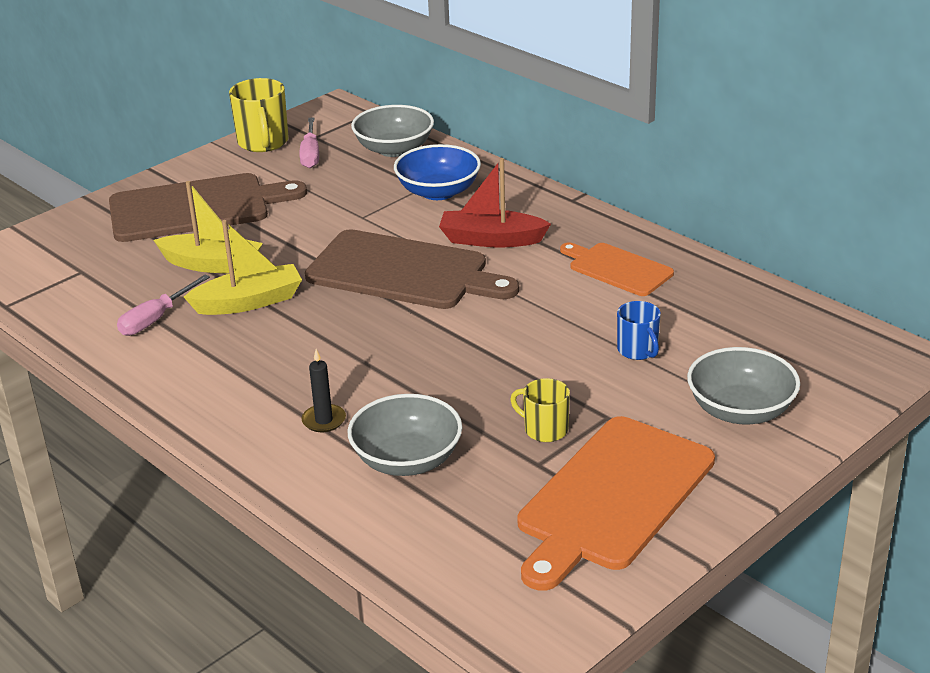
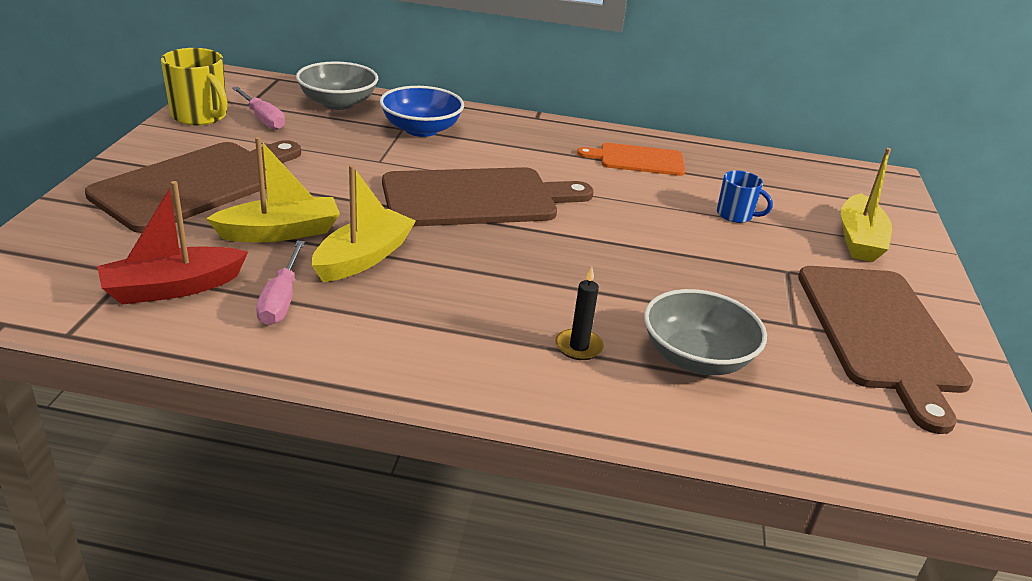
camera: 40 degrees left, 0 degrees up
red boat [439,158,551,247] -> red boat moved to [97,181,248,305]
yellow mug [510,378,570,442] -> none
orange cutting board [517,416,715,591] -> brown cutting board [798,266,973,434]
grey bowl [687,347,800,425] -> yellow boat [841,148,892,262]

